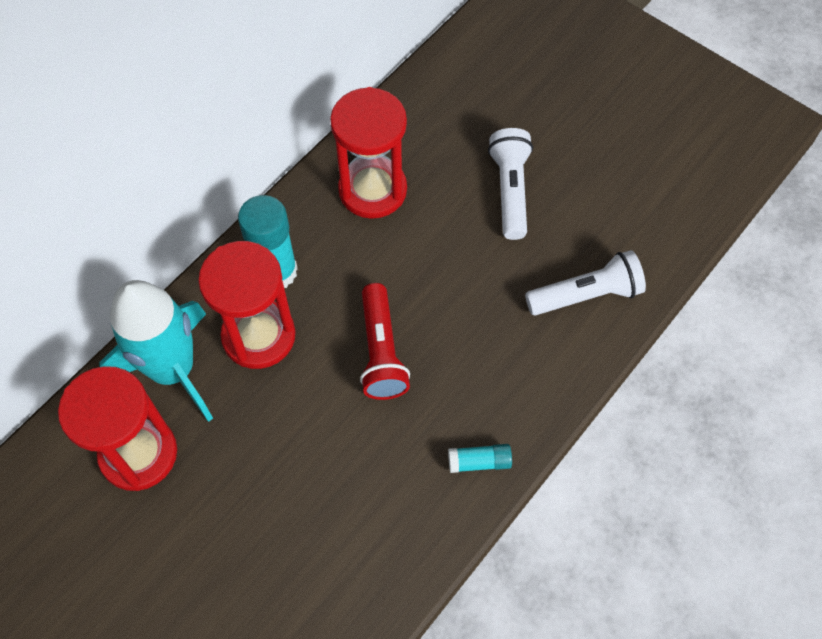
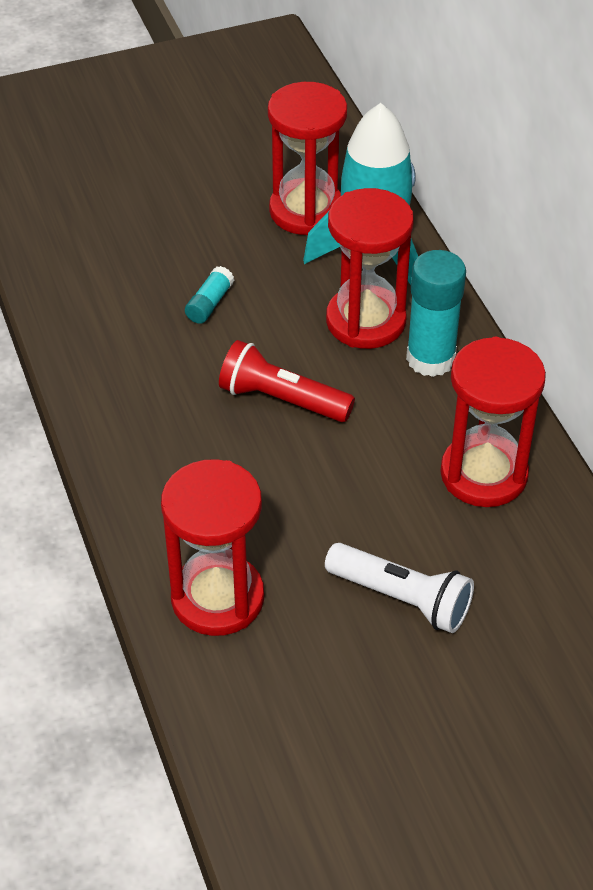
camera: 120 degrees right, 15 degrees down
turquoise glue stick [448,444,512,473] -> turquoise glue stick moved to [185,266,234,324]
white flashlight [525,250,646,316] -> red hourglass [161,459,264,636]

